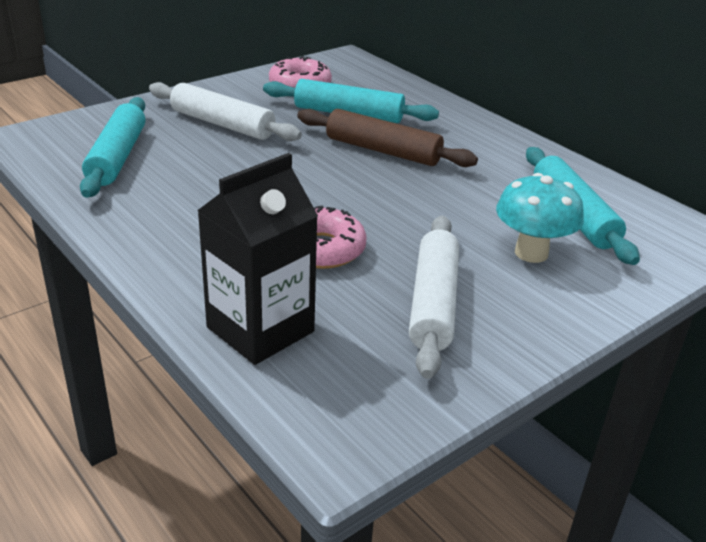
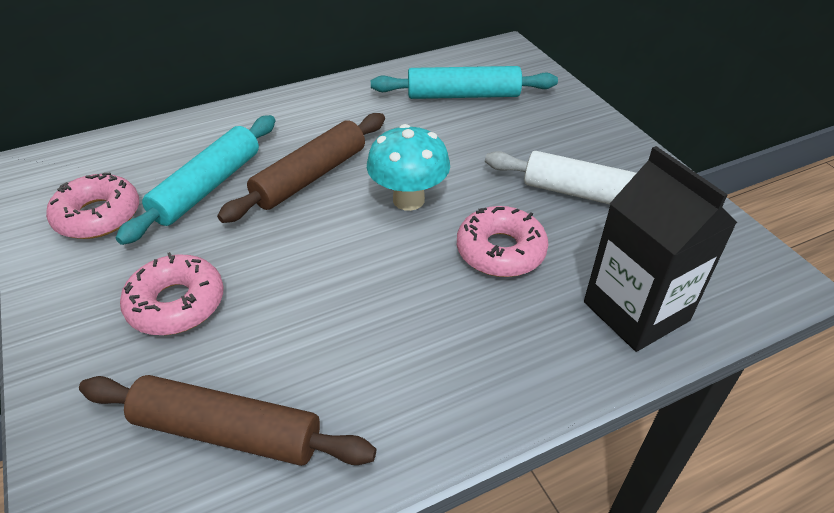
camera: 75 degrees left, 10 degrees up
turquoise rolling pin [80,97,145,198] -> brown rolling pin [79,375,376,466]
white rolling pin [149,82,302,141] -> pink donut [120,252,224,335]
turquoise mushroom [496,173,584,263] -> turquoise mushroom moved to [367,124,450,211]

